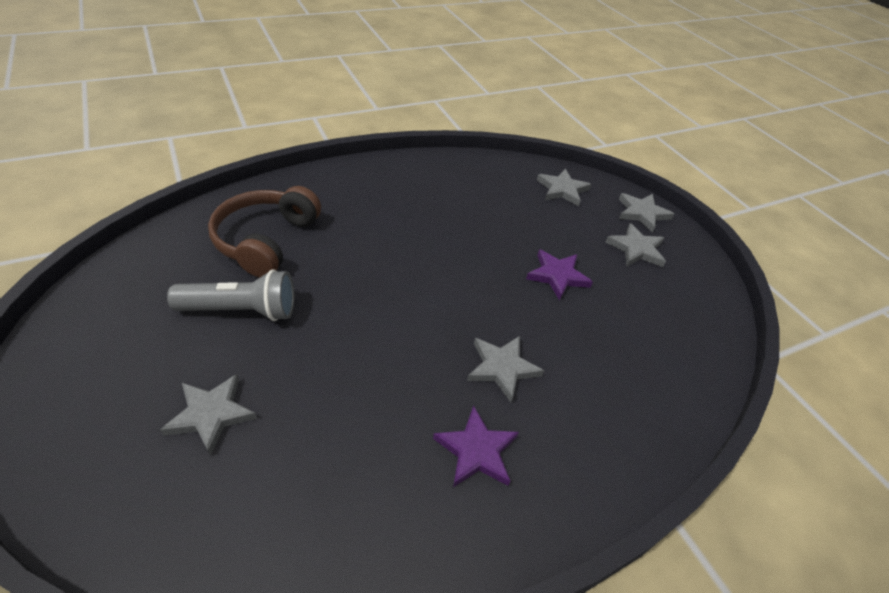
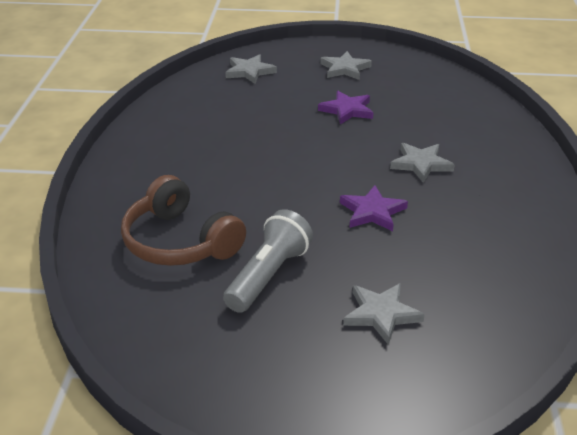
camera: 55 degrees left, 10 degrees down
purple star [433,406,519,487] -> purple star moved to [340,185,408,231]
grey star [619,193,674,233] -> none

